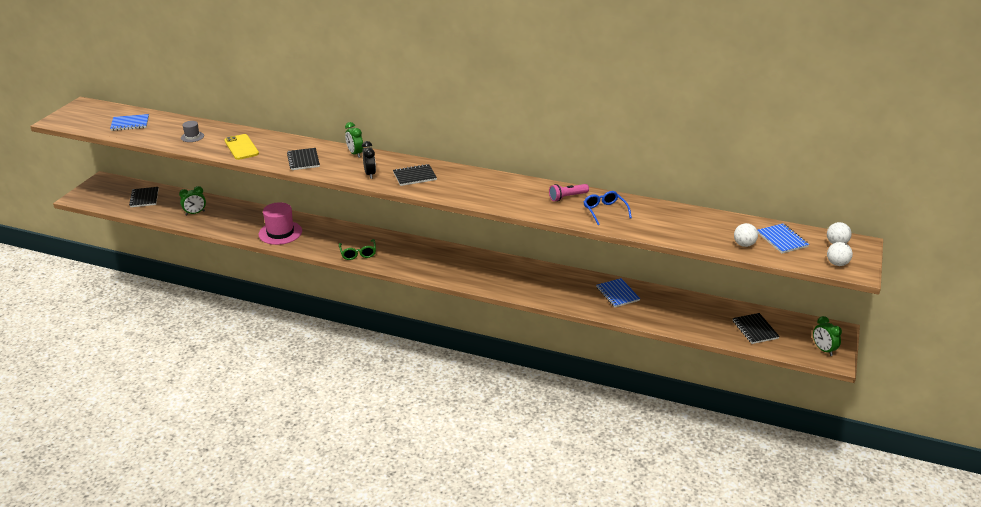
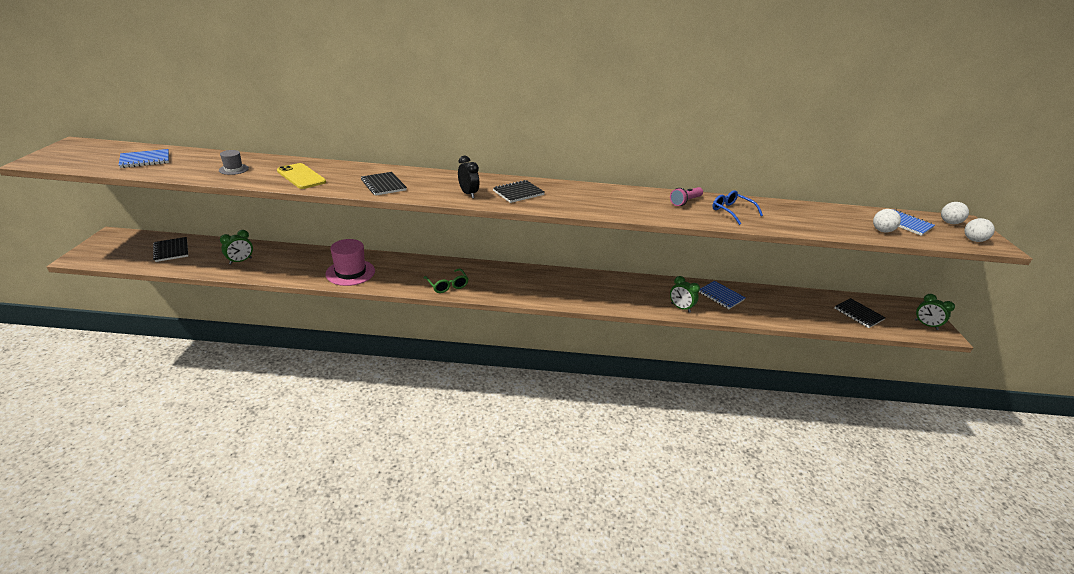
camera: 20 degrees left, 0 degrees up
green clock [345,122,363,158] -> green clock moved to [670,276,700,313]

